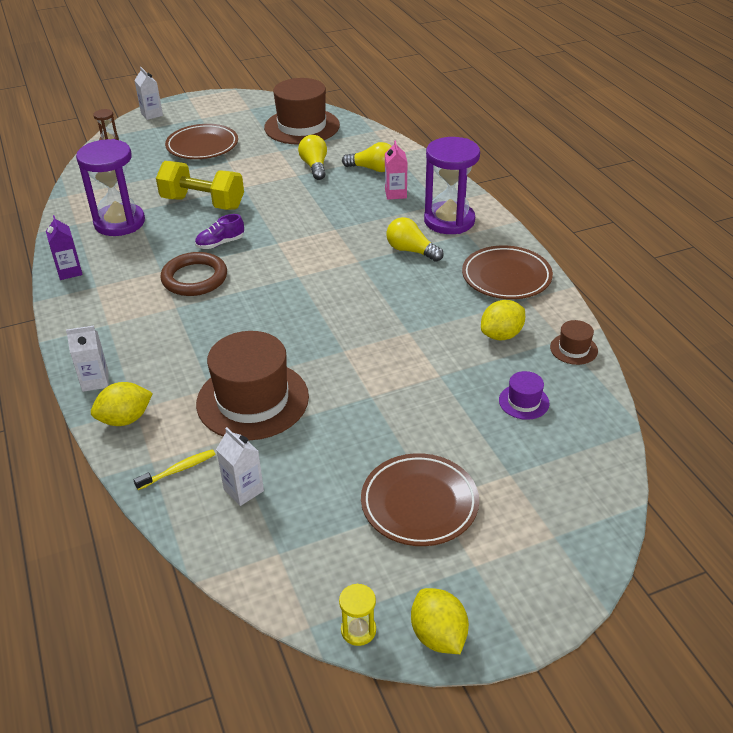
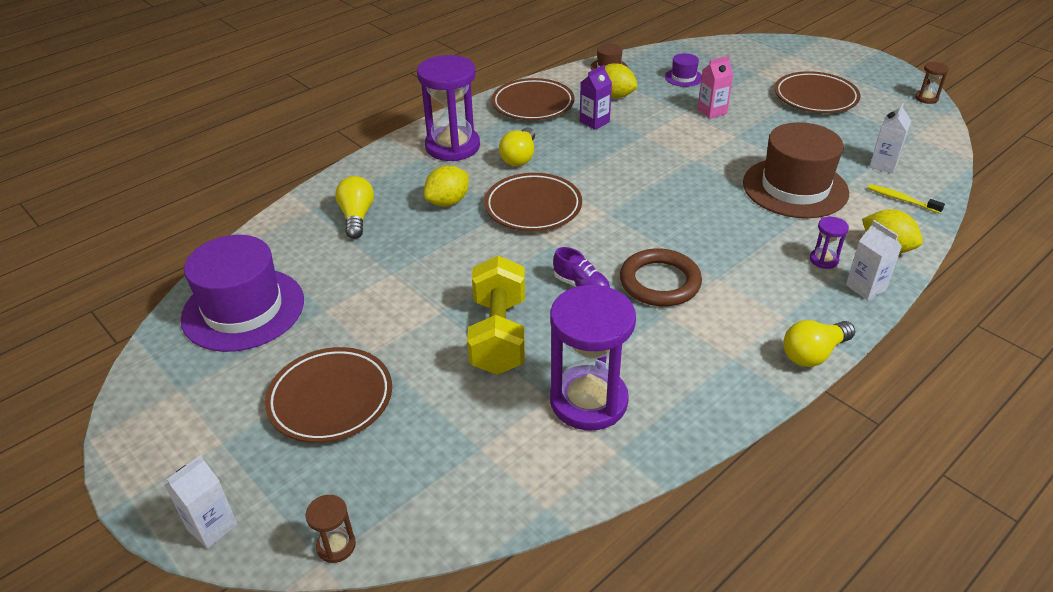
camera: 110 degrees left, 0 degrees up
purple carton [46,215,83,280] -> purple carton moved to [580,65,612,130]
brown hat [264,78,340,145] -> purple hat [180,235,304,352]
yellow light bulb [298,135,327,180] -> yellow light bulb moved to [783,320,855,367]
yellow hourglass [339,584,376,646] -> brown hourglass [915,62,949,104]
pink carton [385,140,408,200] -> pink carton moved to [697,56,733,119]
yellow lemon [411,588,469,654] -> yellow lemon moved to [424,166,469,207]
none -> brown plate [484,173,582,231]
none -> purple hourglass [810,217,849,269]

